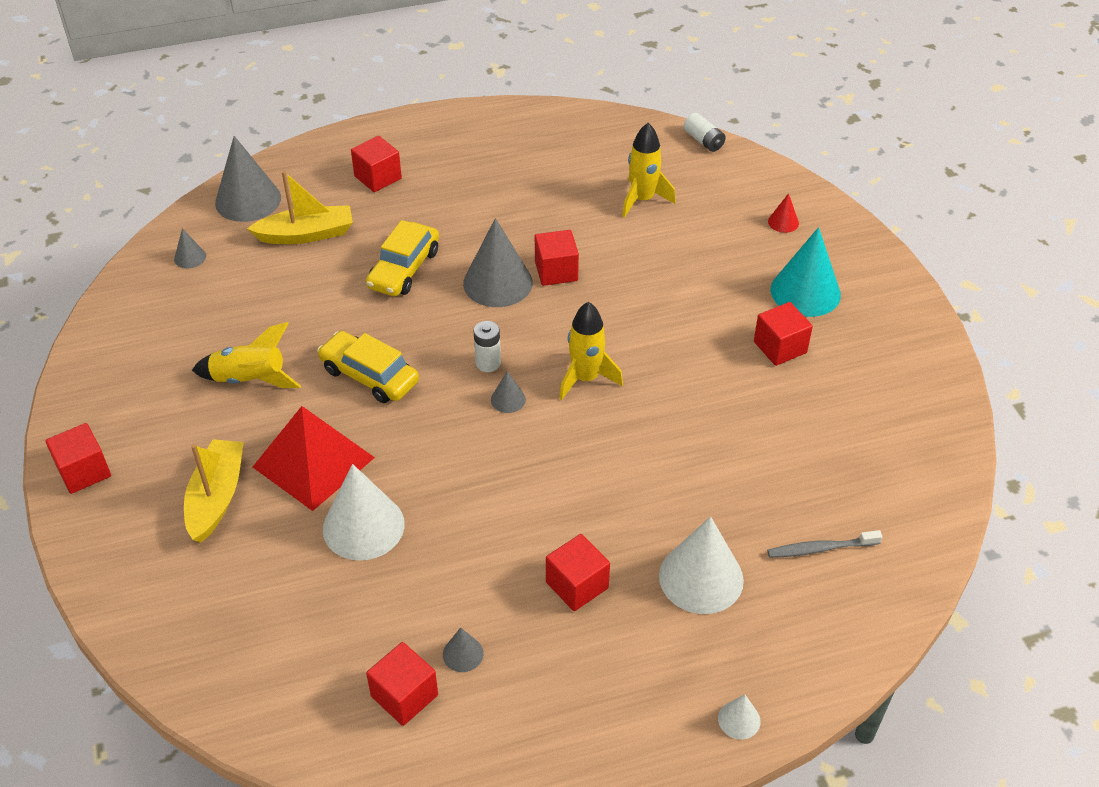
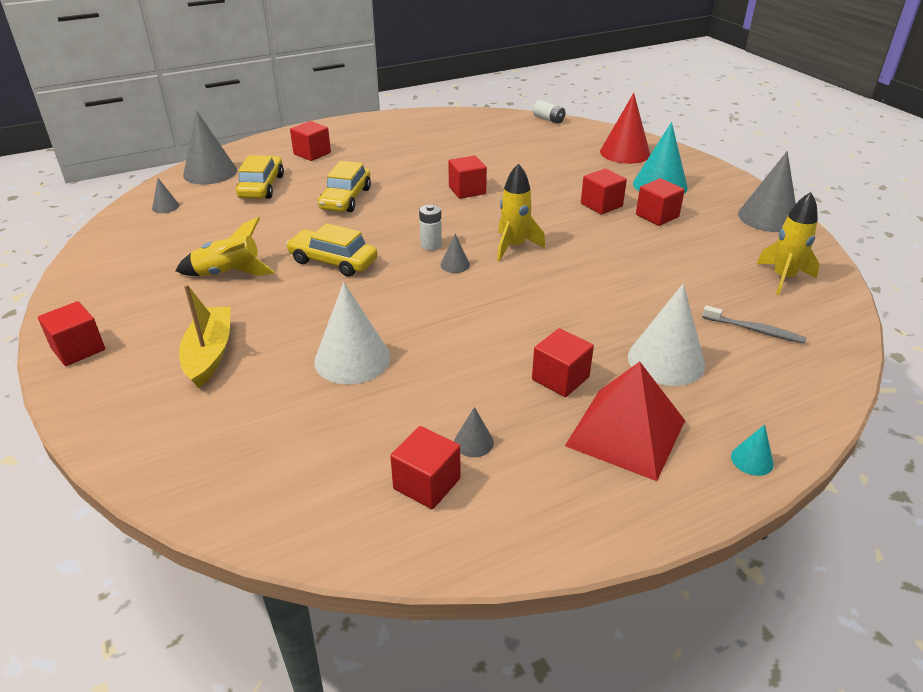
camera: 10 degrees left, 10 degrees down
yellow boat [247,171,353,244] -> yellow car [236,155,284,199]
red pyramid [253,406,375,511] -> red pyramid moved to [565,362,685,481]
grey cone [463,218,533,307] -> grey cone moved to [738,151,796,232]
yellow rocket [622,123,676,218] -> yellow rocket moved to [757,192,819,295]
white cone [718,694,761,740] -> turquoise cone [731,424,774,476]
grey toothbrush [767,530,882,558] -> grey toothbrush turned 135 degrees counterclockwise [702,305,807,344]
red cone [768,193,799,233] -> red cone [600,93,650,164], size x2.16
none -> red cube [581,168,627,215]

